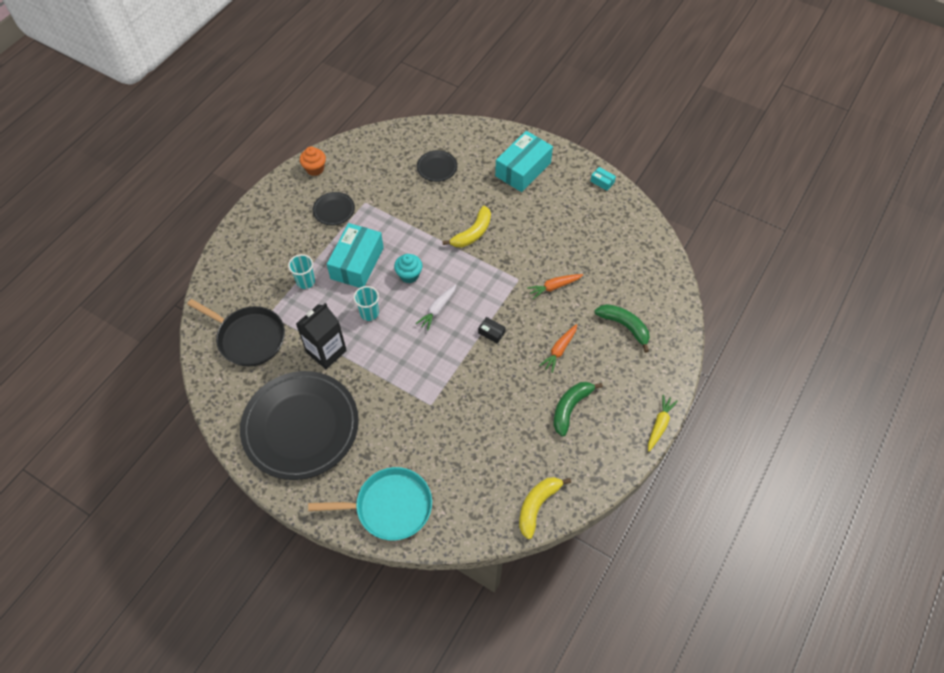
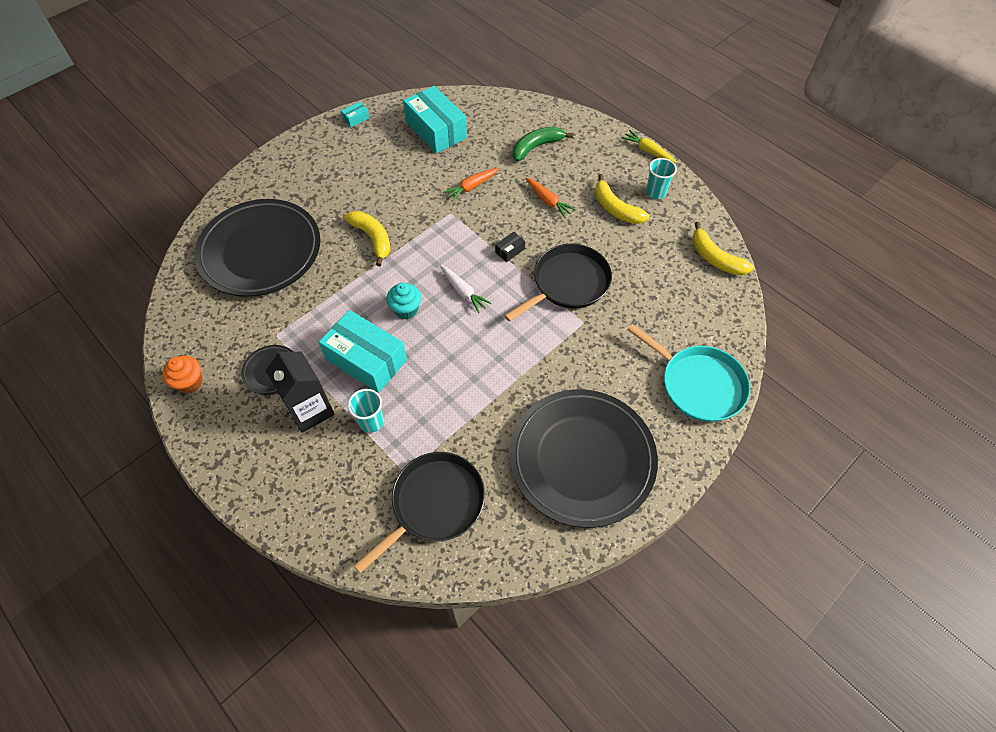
camera: 75 degrees left, 0 degrees up
black carton [296,303,347,369] -> black carton moved to [265,349,335,433]
turquoise pan [308,467,432,540] -> turquoise pan turned 120 degrees clockwise [627,324,750,422]
turquoise cup [353,286,379,321] -> turquoise cup moved to [646,158,677,199]
black plate [417,150,457,182] -> black plate [194,199,320,297], size x2.39
turquoise box [495,131,553,192] -> turquoise box moved to [403,86,467,153]
orange carrot [527,274,583,299] -> orange carrot turned 60 degrees clockwise [443,168,499,201]
green banana [554,382,603,436] -> yellow banana [595,174,650,224]
none -> black pan [504,244,612,322]

